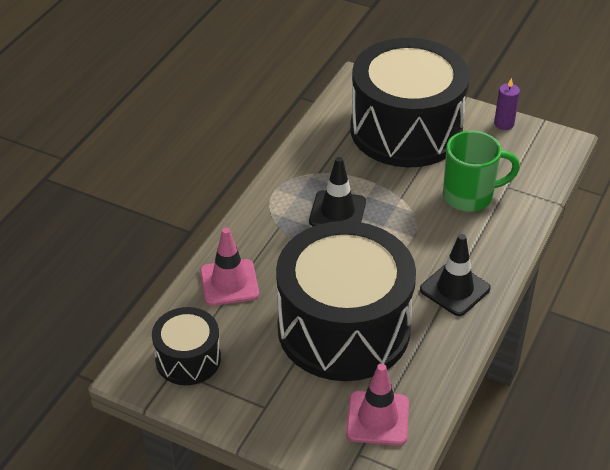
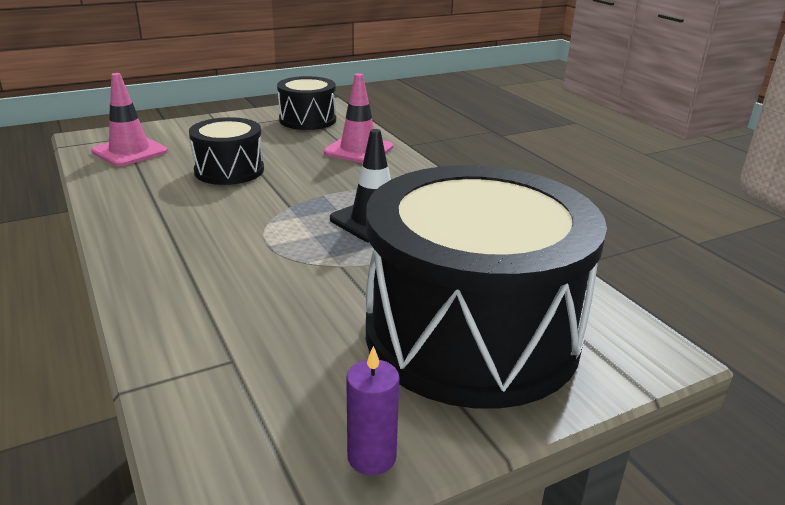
camera: 125 degrees right, 15 degrees down
black drum [276,221,416,381] -> black drum [189,117,264,185], size x0.48
black traffic cone [420,234,491,316] -> none
green mug [443,131,520,212] -> none

